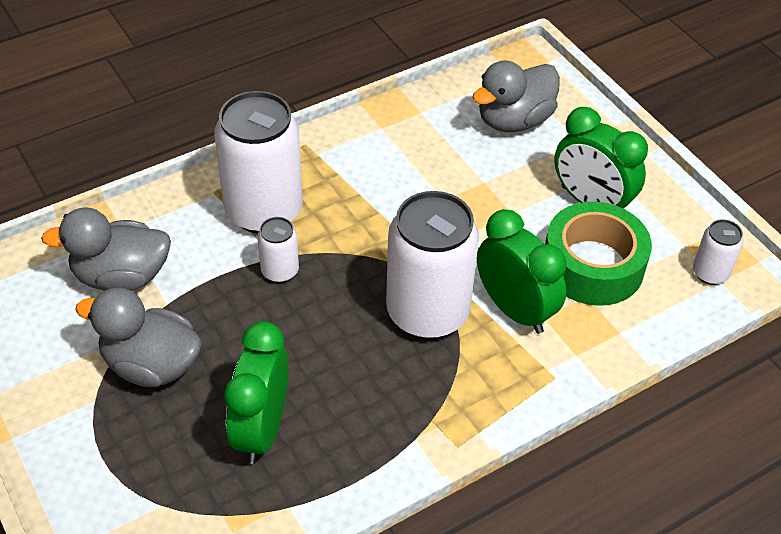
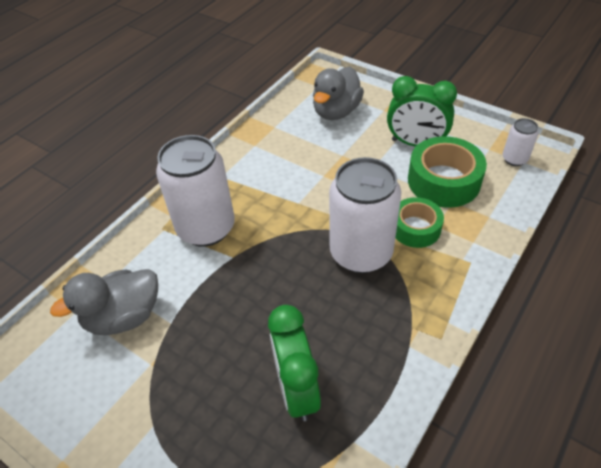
camera: 20 degrees left, 0 degrees up
grey duck [75,287,202,387] -> none
white can [257,217,299,283] -> none
green clock [477,209,567,334] -> green tape [396,197,444,248]

